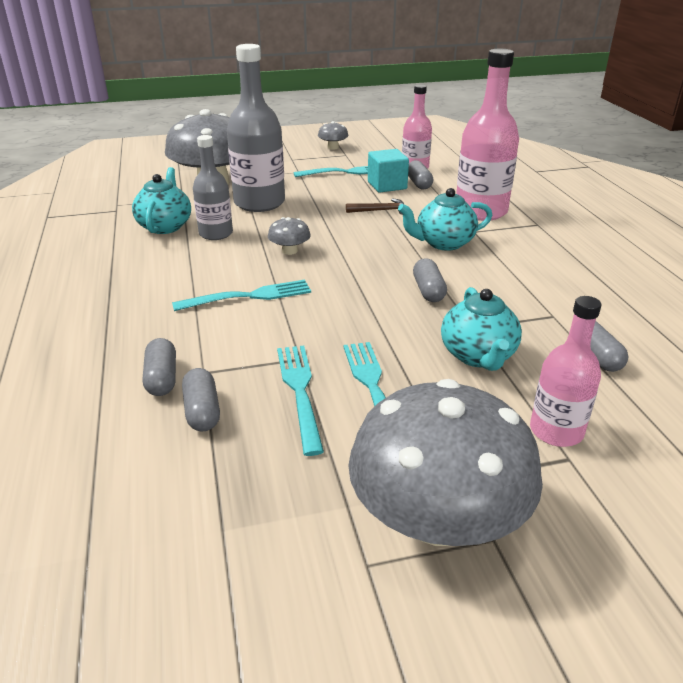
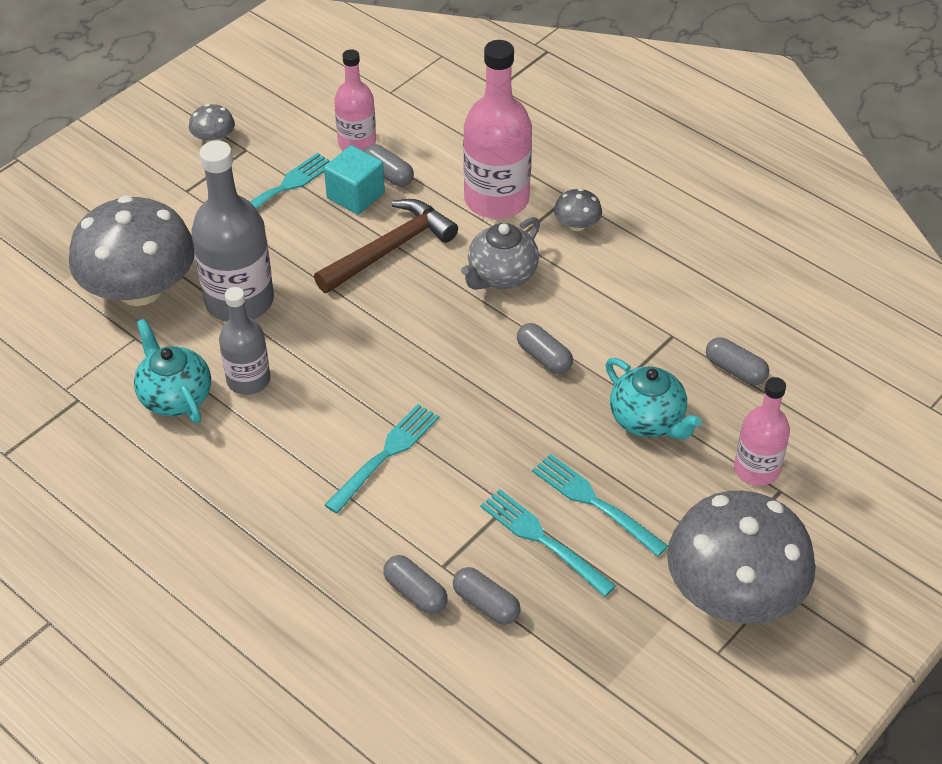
camera: 35 degrees left, 15 degrees up
grey mushroom [268,217,311,255] -> grey mushroom moved to [554,188,602,231]
brown hammer [346,199,405,215] -> brown hammer [314,199,458,293], size x1.96
turquoise teapot [398,188,492,251] -> grey teapot [461,217,540,290]

